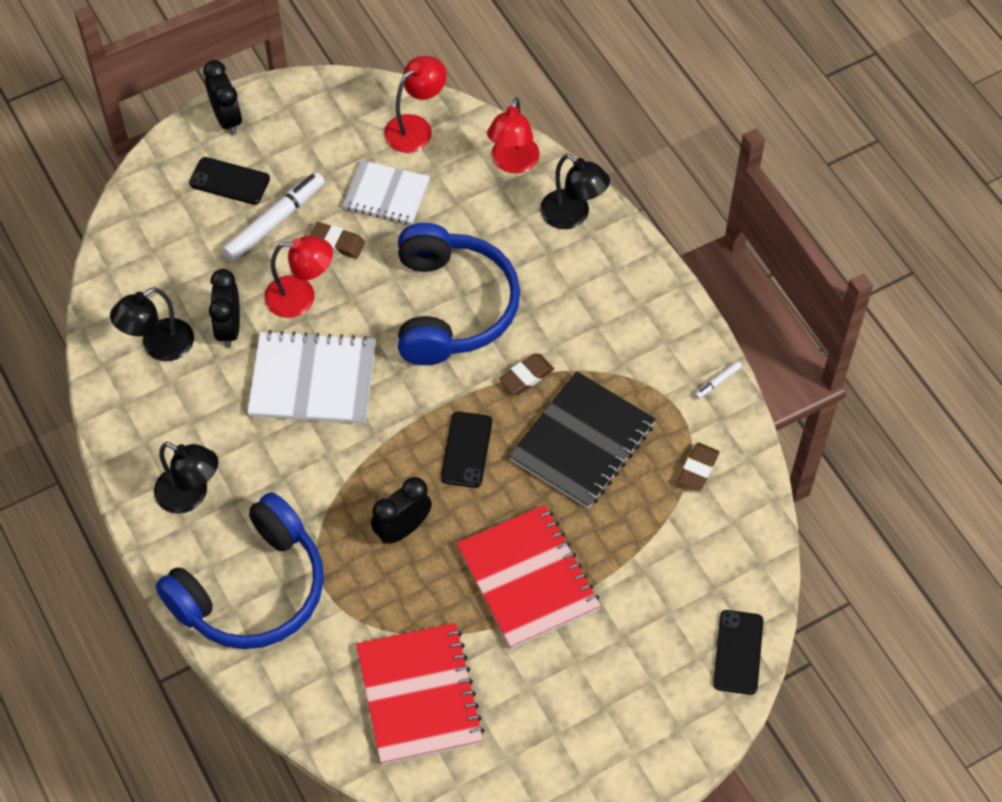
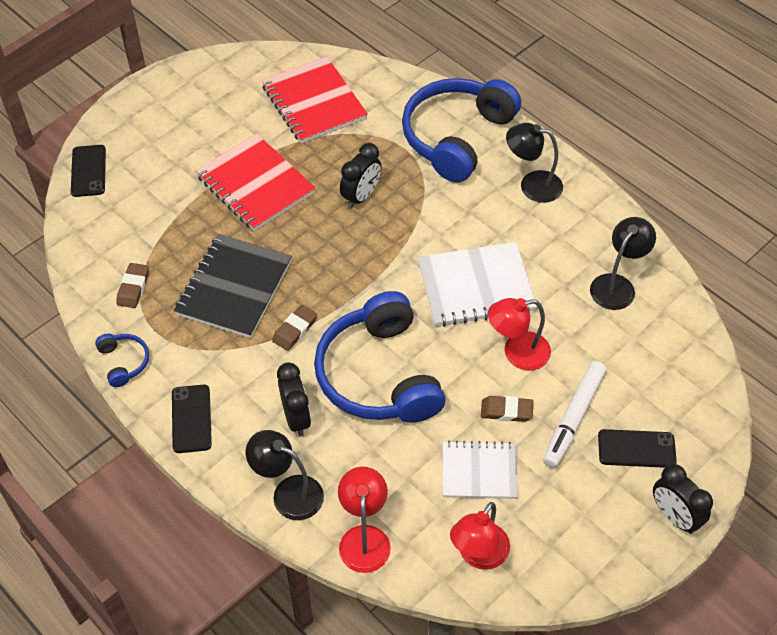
camera: 165 degrees right, 5 degrees down
black clock [209,269,240,348] -> black clock moved to [277,362,311,437]
black phone [441,412,492,488] -> black phone moved to [172,385,212,453]
white marker [695,361,742,399] -> blue headphones [95,334,149,387]

